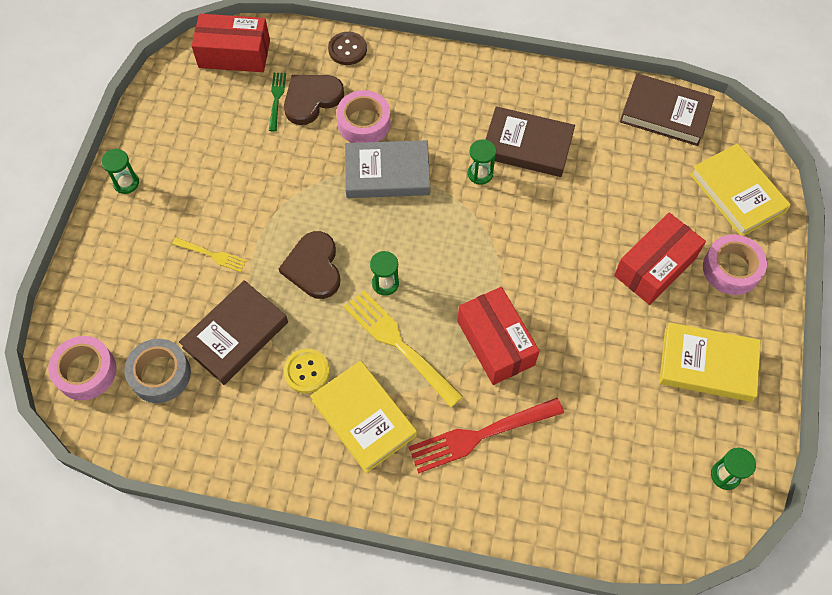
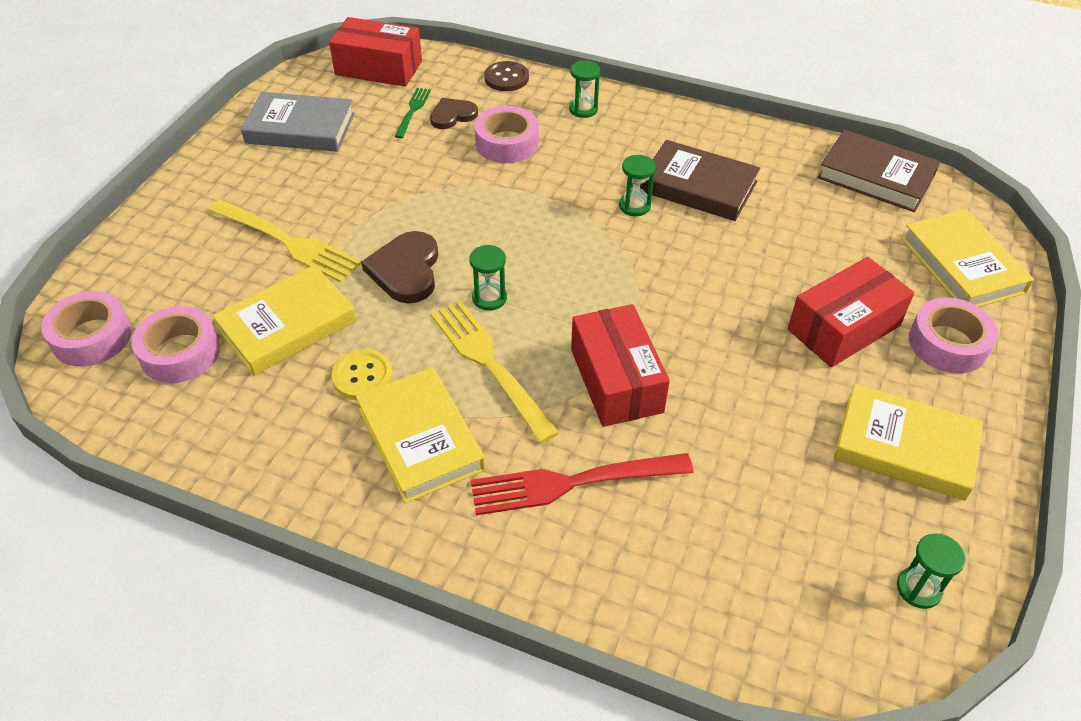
camera: 10 degrees right, 15 degrees down
green hourglass [101,149,139,194] -> green hourglass moved to [569,61,600,118]
grey tape [124,339,191,403] -> pink tape [131,306,220,383]
yellow fork [172,237,246,272] -> yellow fork [208,199,361,282], size x1.88
brown book [179,280,288,385] -> yellow book [212,265,357,375]
brown heart [284,75,344,125] -> brown heart [430,98,478,129], size x0.65
grey book [345,140,430,198] -> grey book moved to [241,92,355,152]

